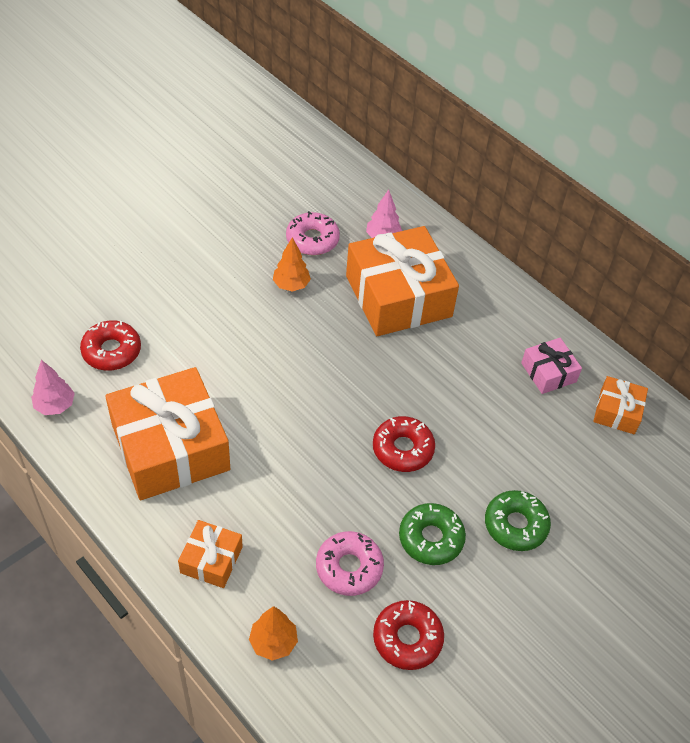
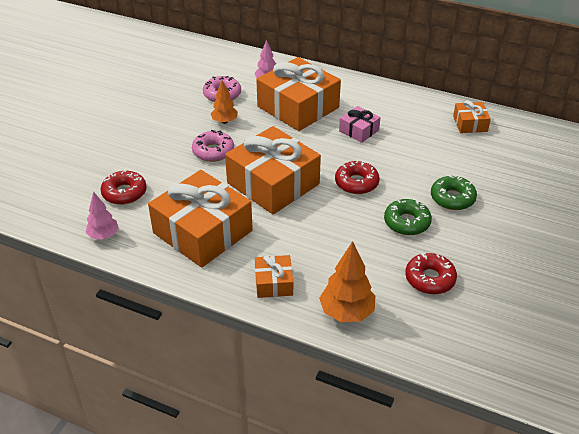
camera: 20 degrees left, 10 degrees down
orange tree [249,606,298,661] -> orange tree [319,241,375,322], size x1.55
pink donut [316,531,384,596] -> pink donut moved to [192,130,234,162]
pink gift [521,338,582,394] -> pink gift moved to [339,106,381,143]
none -> orange gift [225,126,321,215]

